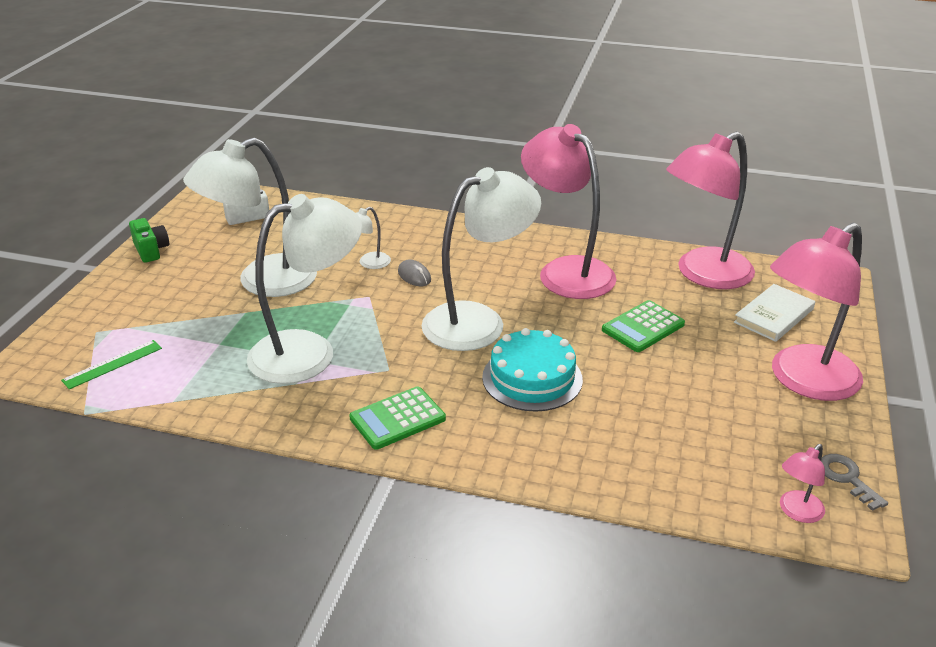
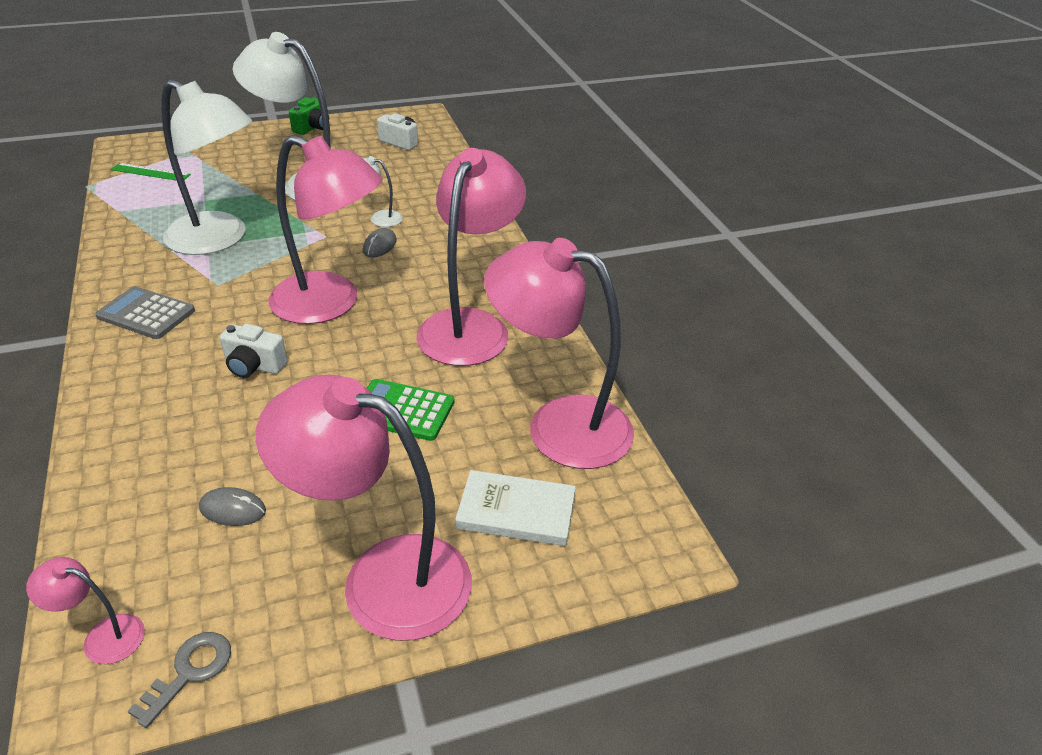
camera: 55 degrees right, 5 degrees up
green calculator [349,386,446,450] -> grey calculator [95,286,195,339]
white lamp [422,167,541,351] -> pink lamp [269,135,382,324]
turquoise cake [482,328,583,411] -> white camera [220,324,287,378]
none -> grey mouse [199,487,266,526]

